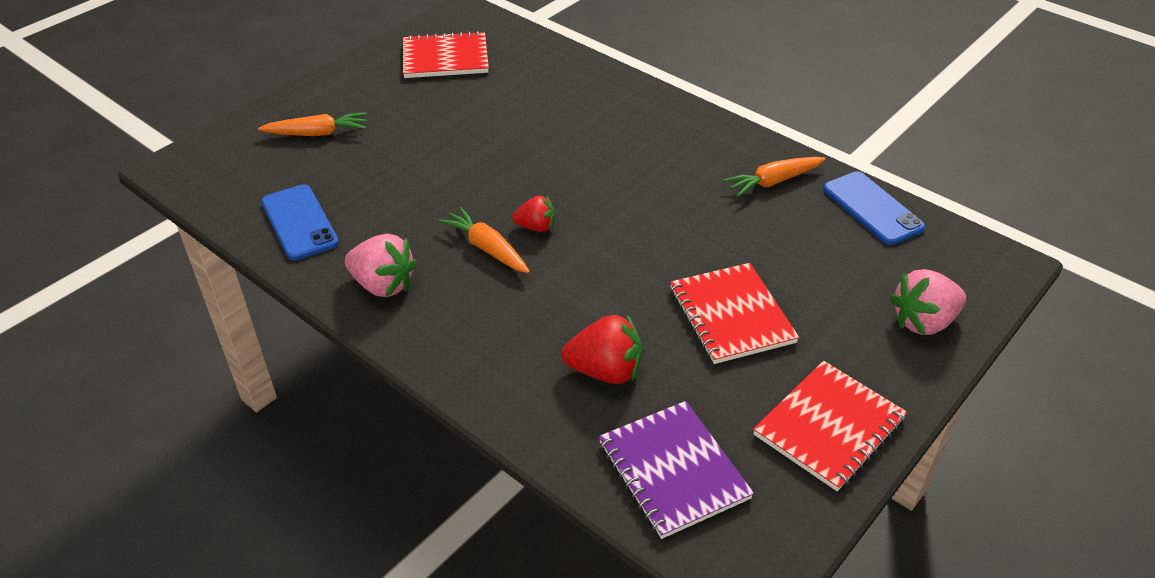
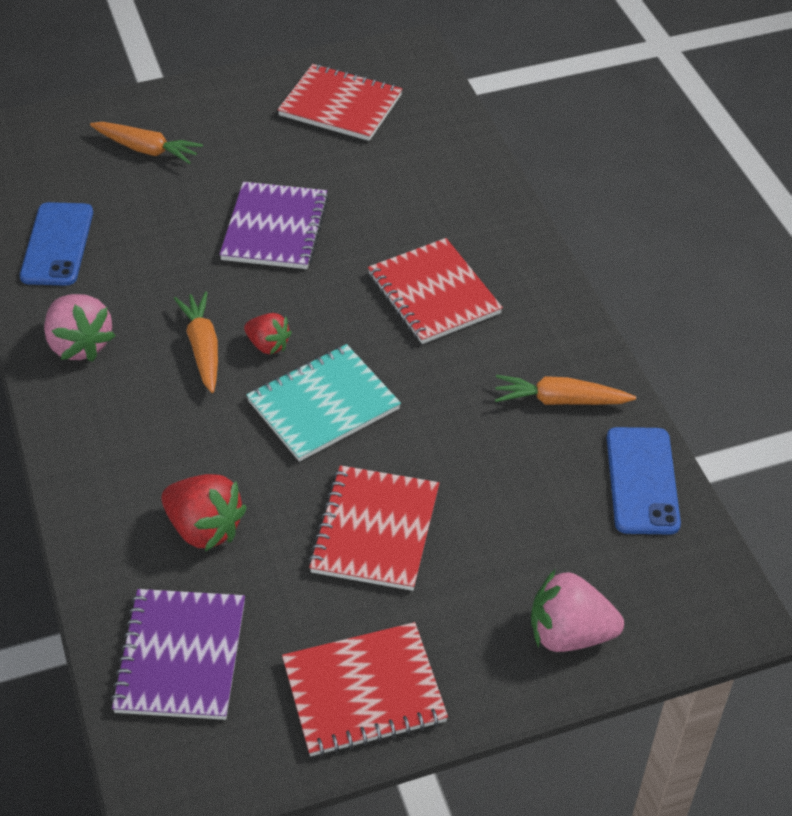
camera: 30 degrees right, 5 degrees up
none -> purple notebook [219,182,329,269]
none -> turquoise notebook [246,344,401,462]
none -> red notebook [368,238,503,344]

